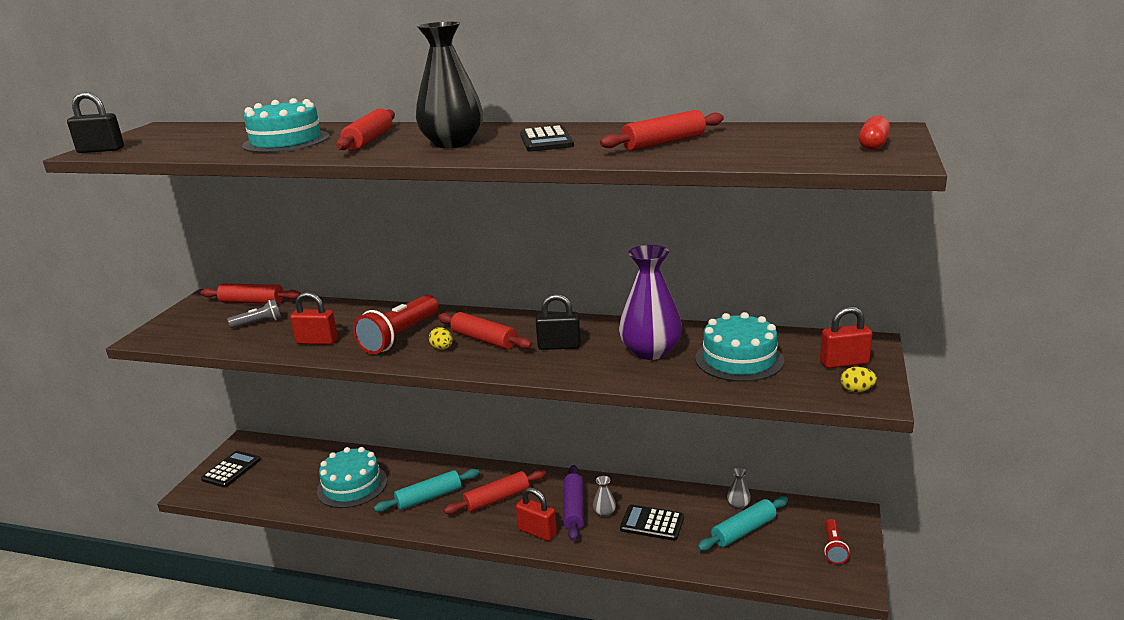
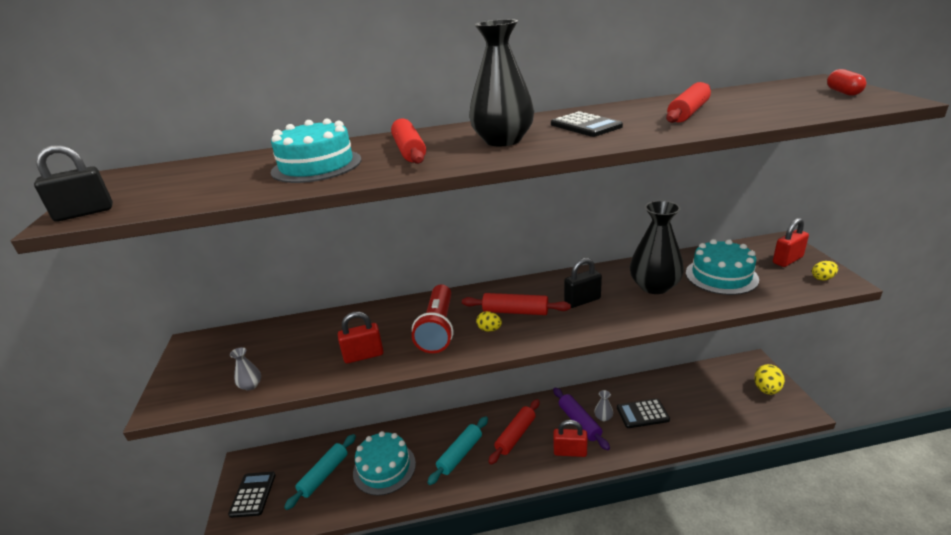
camera: 25 degrees left, 5 degrees up
red rolling pin [201,284,301,304] -> none
grey flashlight [227,299,281,328] -> none
purple vase [619,245,682,360] -> black vase [630,201,684,294]
turquoise rolling pin [697,496,788,551] -> turquoise rolling pin moved to [284,434,356,510]
grey vase [727,468,751,509] -> grey vase moved to [230,347,261,390]
red flashlight [824,519,849,564] -> yellow egg [754,364,785,395]

